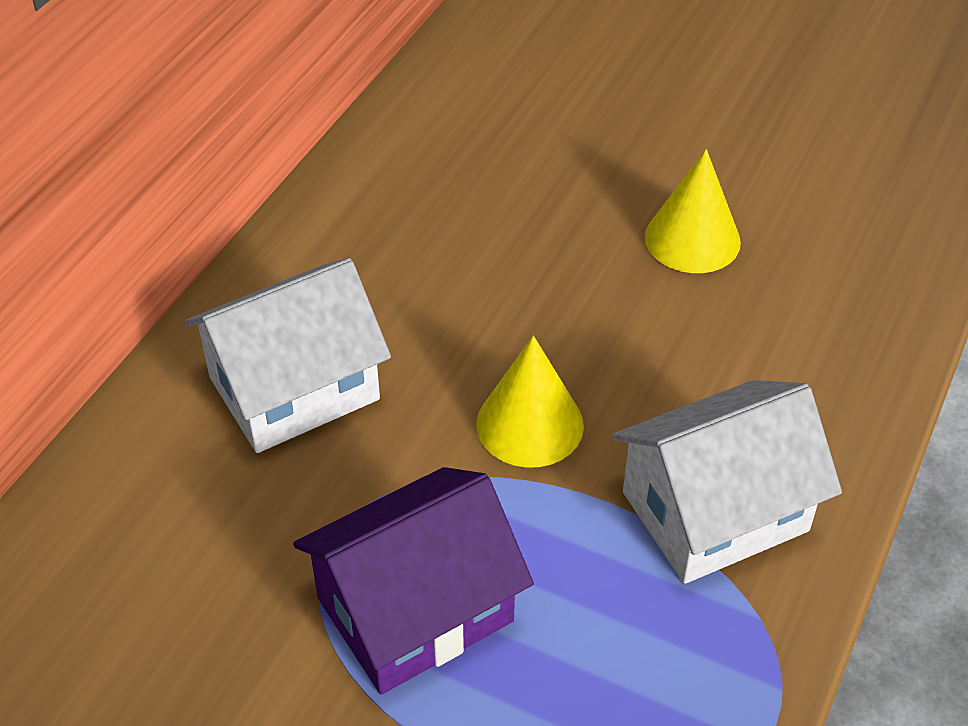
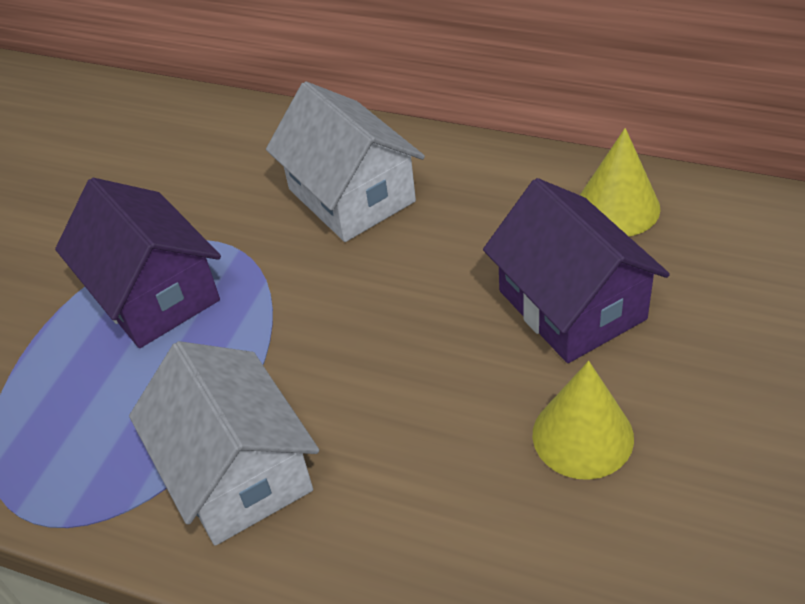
camera: 90 degrees right, 0 degrees up
yellow cone [476,336,584,468] -> yellow cone moved to [580,128,661,236]
none -> purple house [483,178,670,363]

